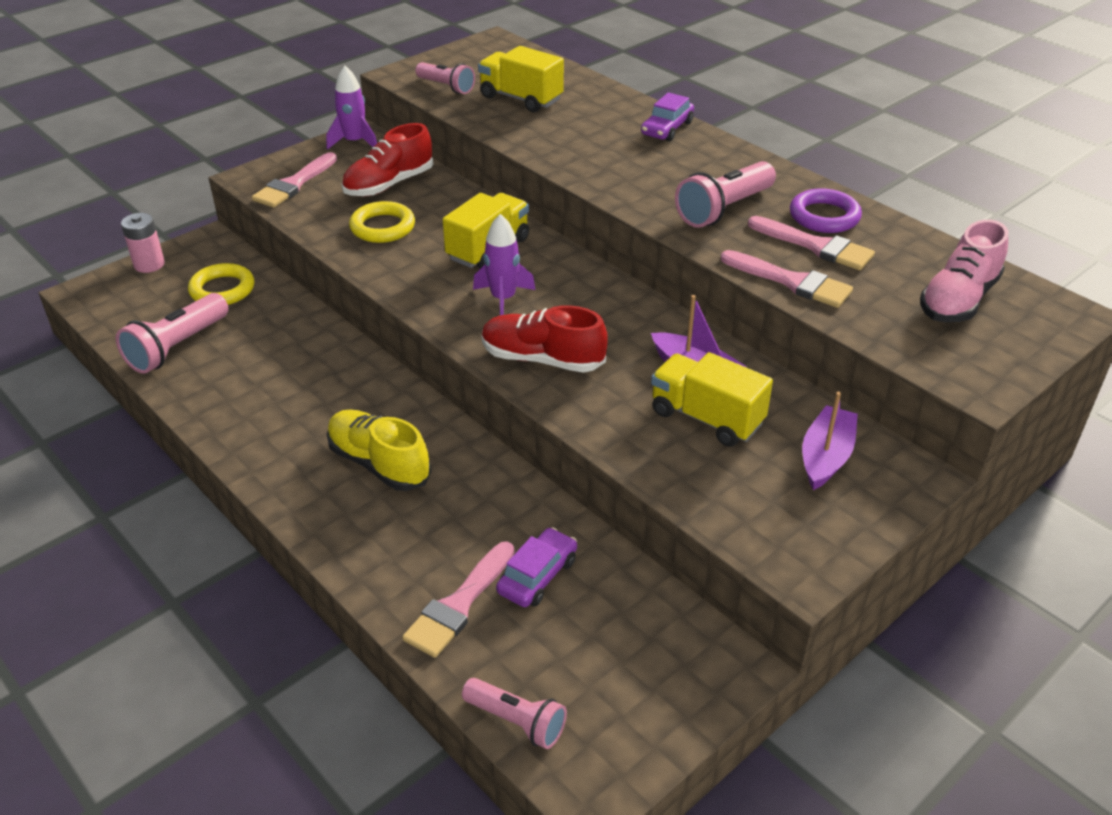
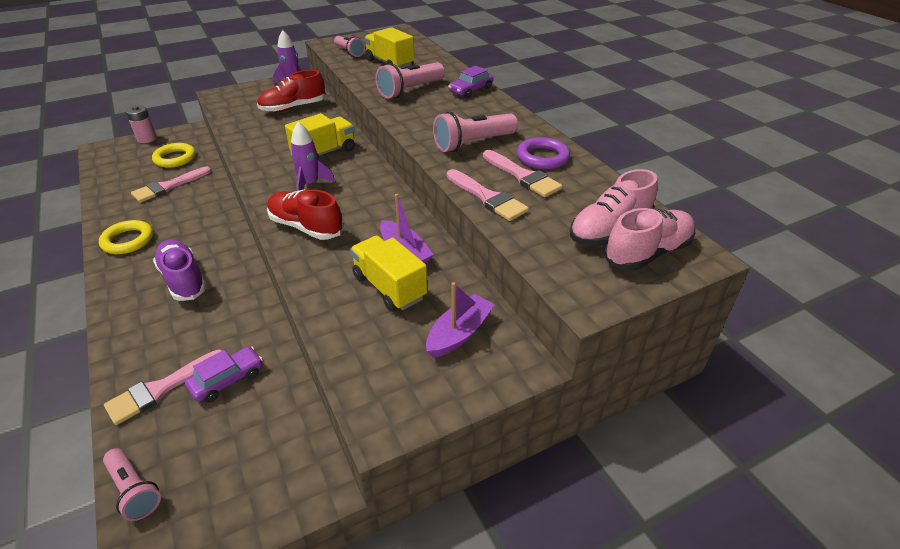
camera: 15 degrees right, 0 degrees up
pink flashlight [116,293,228,374] -> pink flashlight moved to [376,62,445,99]
pink brush [252,152,337,208] -> pink brush moved to [131,166,211,203]
yellow shoe [327,409,431,491] -> purple shoe [153,240,207,301]
yellow ring [349,201,415,243] -> yellow ring moved to [99,220,153,254]
none -> pink shoe [604,208,695,271]

